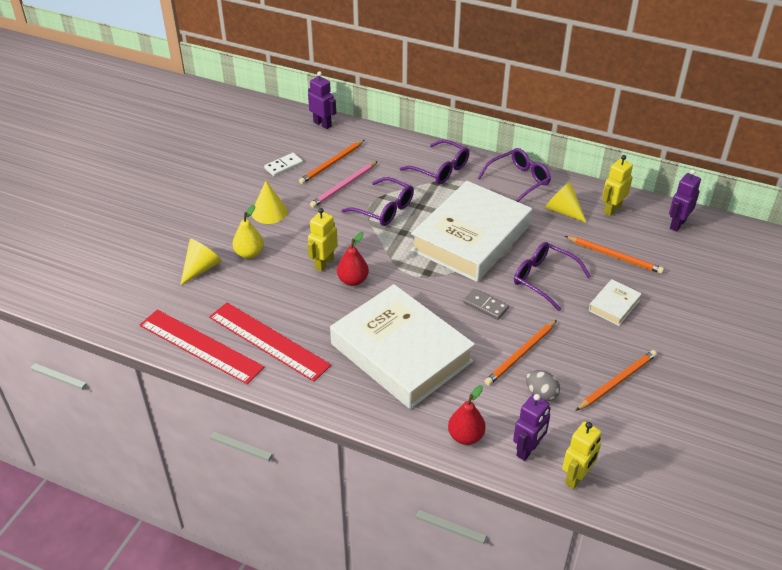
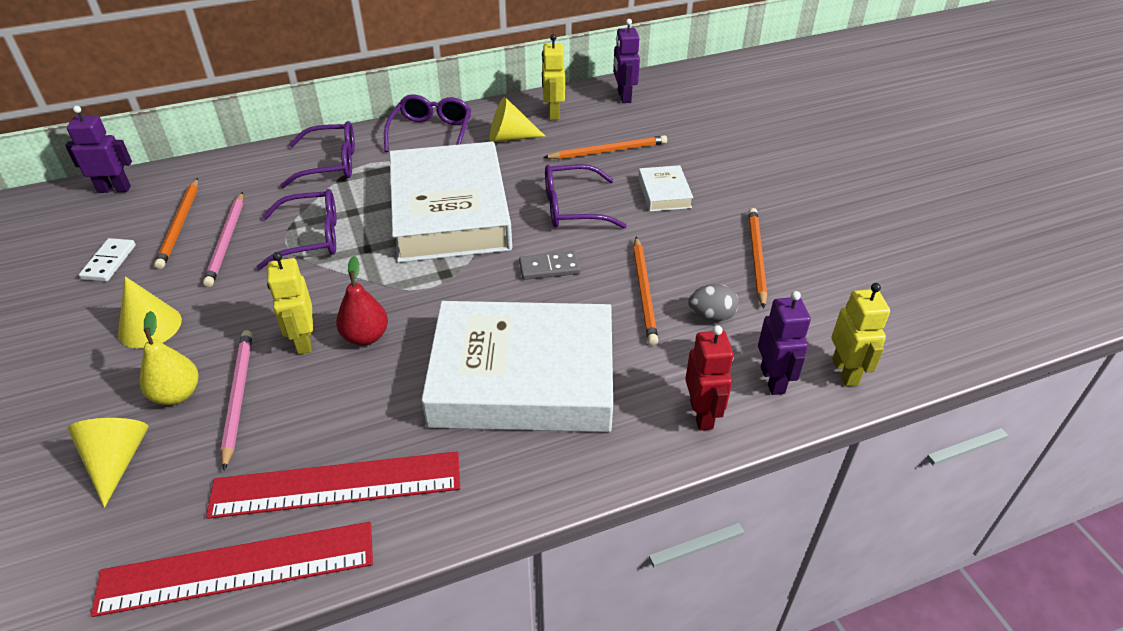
camera: 45 degrees left, 0 degrees up
red pear [448,385,486,445] -> red robot [685,325,734,431]
none -> pink pencil [221,330,252,470]

